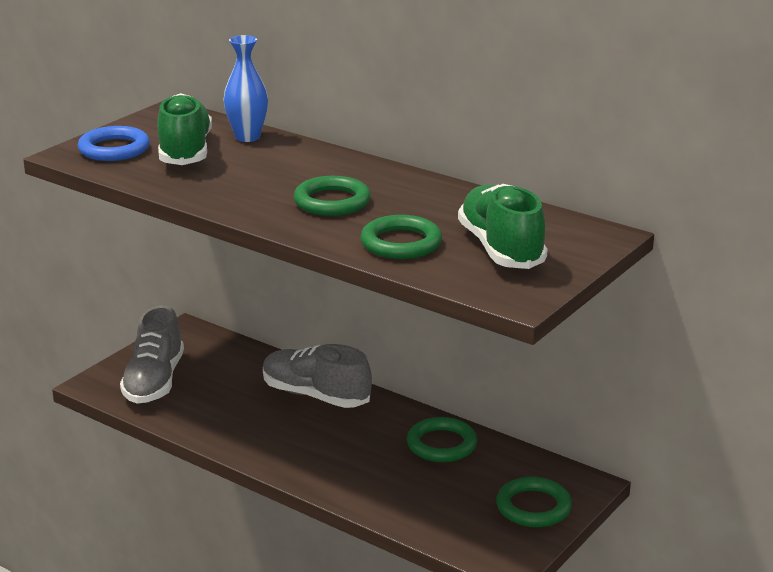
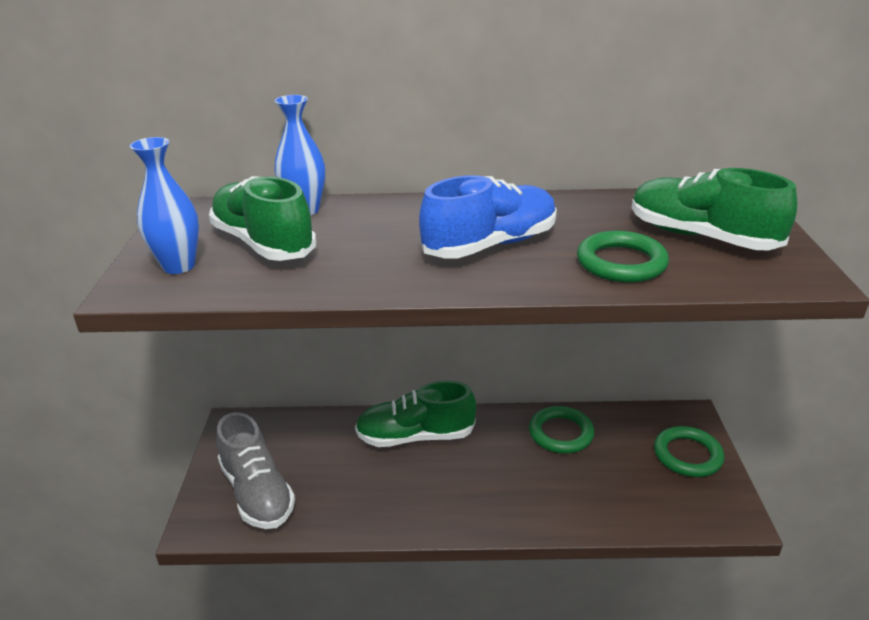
camera: 35 degrees left, 5 degrees up
blue ring [78,126,150,161] -> blue vase [130,137,199,274]
grey shoe [263,344,372,408] -> green shoe [355,381,476,447]
green ring [294,176,371,216] -> blue shoe [419,175,557,259]

